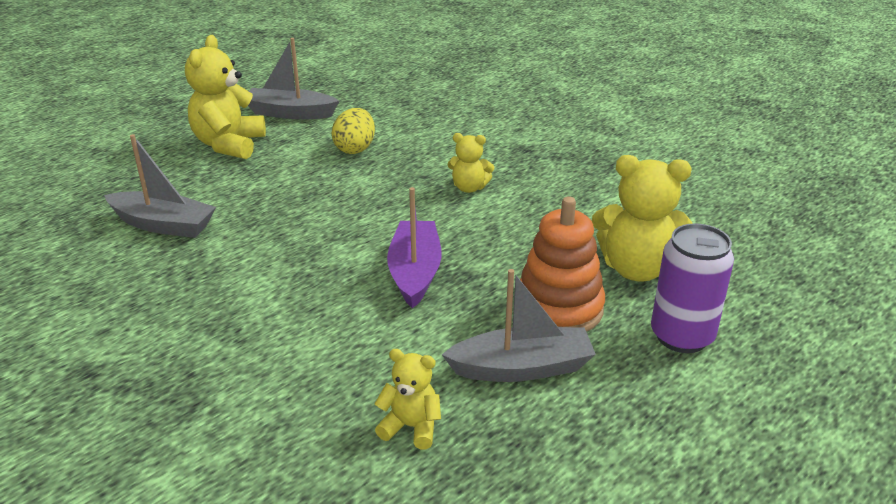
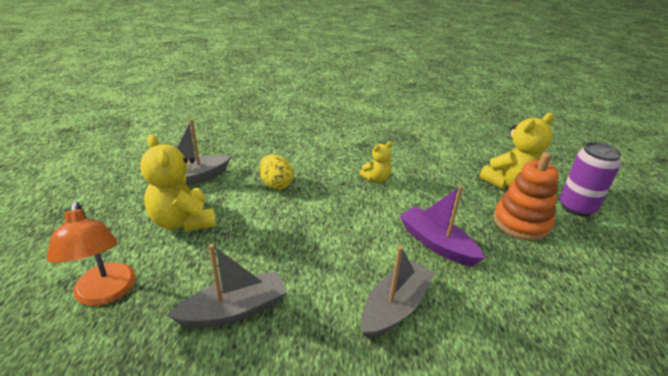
camera: 45 degrees left, 0 degrees up
yellow teddy bear [374,349,441,450] -> none
grey boat [442,269,596,382] -> grey boat moved to [361,246,435,339]
none -> orange lamp [47,202,136,306]

